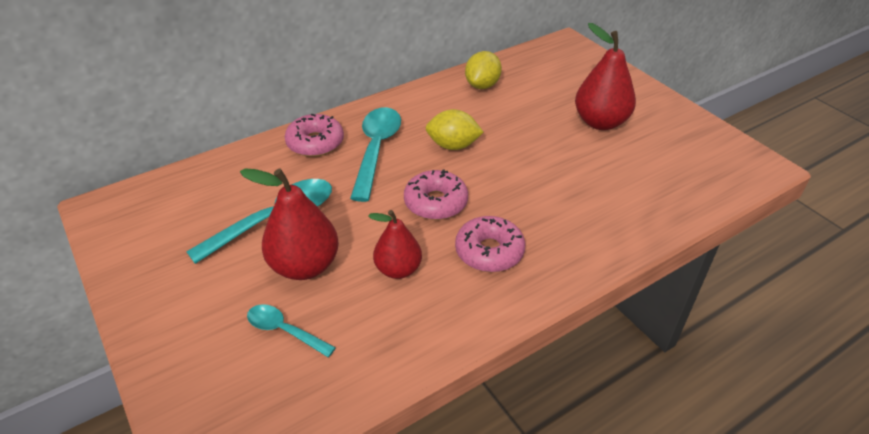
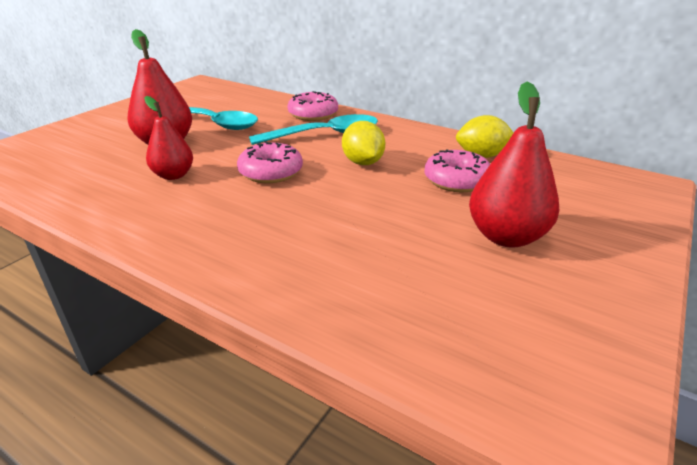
camera: 65 degrees right, 10 degrees down
turquoise spoon [247,304,336,357] -> none
pink donut [455,216,525,272] -> pink donut moved to [424,149,490,193]

